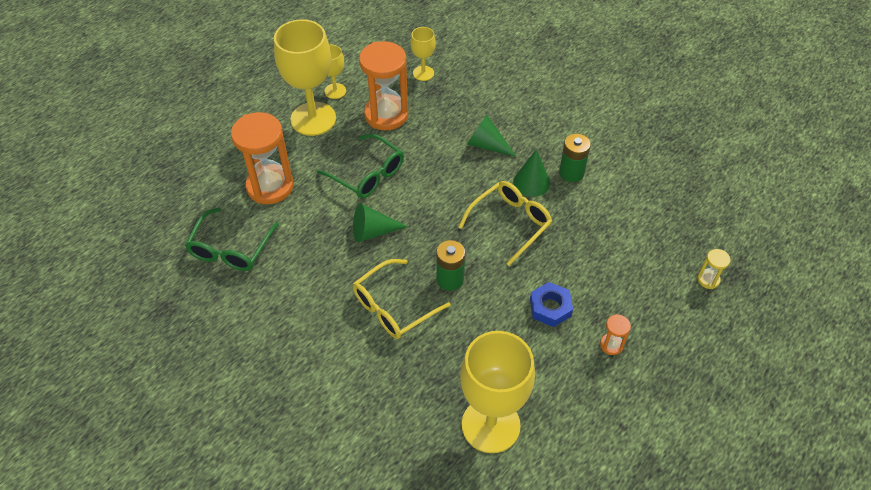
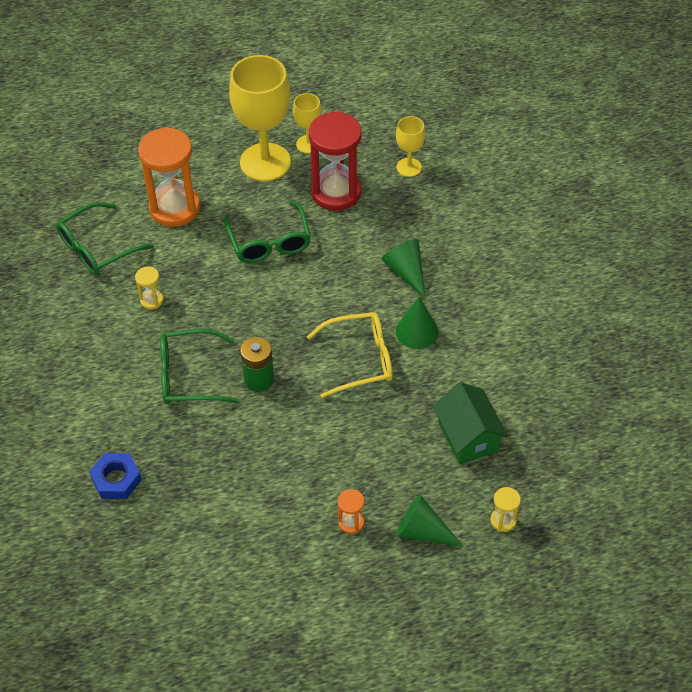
camera: 35 degrees right, 0 degrees up
green cone [353,203,408,242] -> green cone moved to [396,494,463,547]
yellow glasses [353,259,451,339] -> green glasses [160,329,239,404]
orange hourglass [359,41,408,130] -> red hourglass [309,111,362,211]
yellow goblet [460,331,535,453] -> none
blue nut [530,282,573,327] -> blue nut moved to [89,453,142,499]
green battery [559,134,591,182] -> none
none -> yellow hourglass [135,266,163,310]
none -> green house [433,382,508,464]

